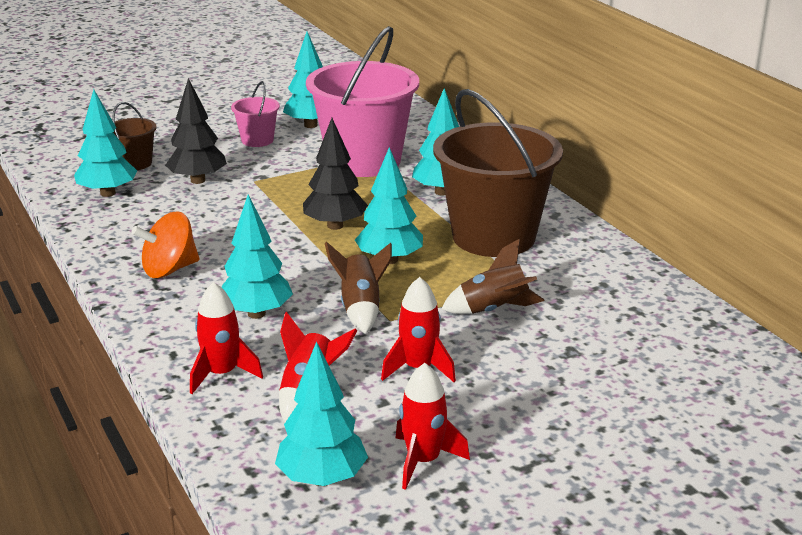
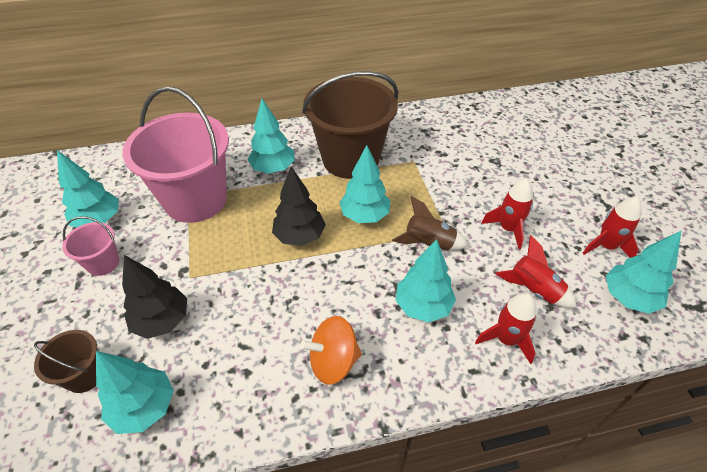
camera: 75 degrees left, 20 degrees up
orange spinning top [132,211,200,278] -> orange spinning top turned 90 degrees clockwise [300,316,362,385]
brown rocket [442,239,545,314] -> none

